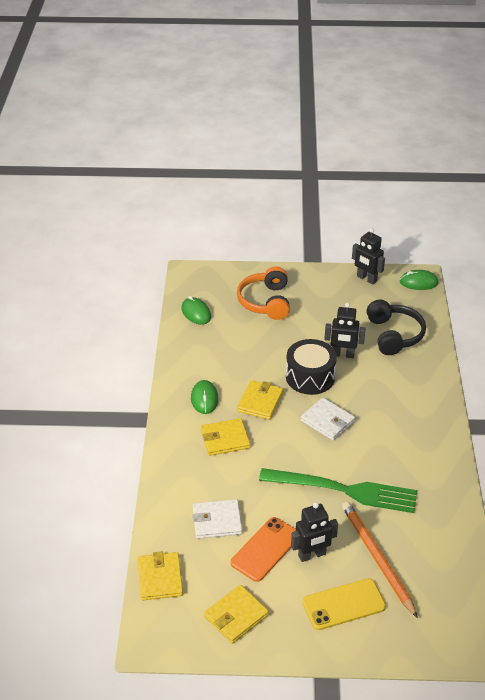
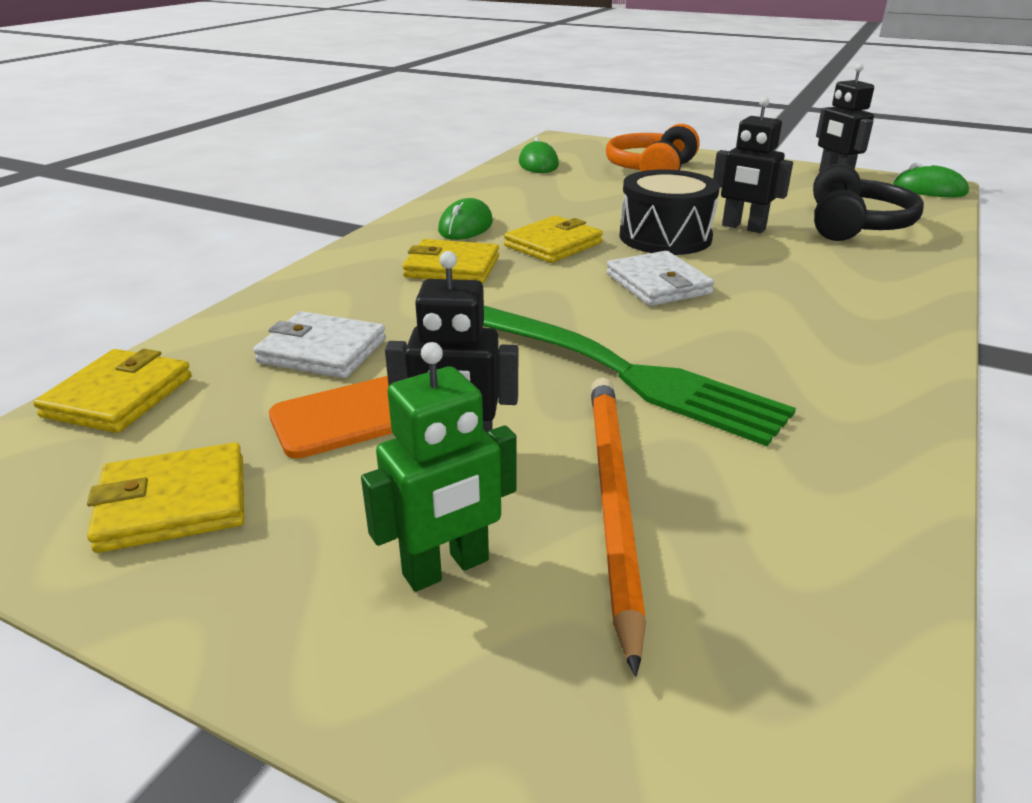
camera: 25 degrees right, 10 degrees down
yellow phone [302,578,386,630] -> green robot [361,342,517,592]

